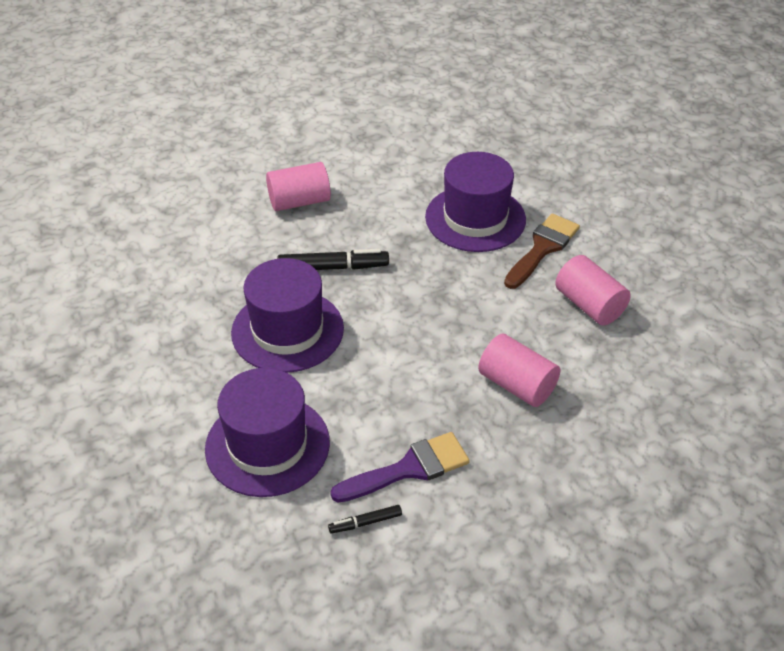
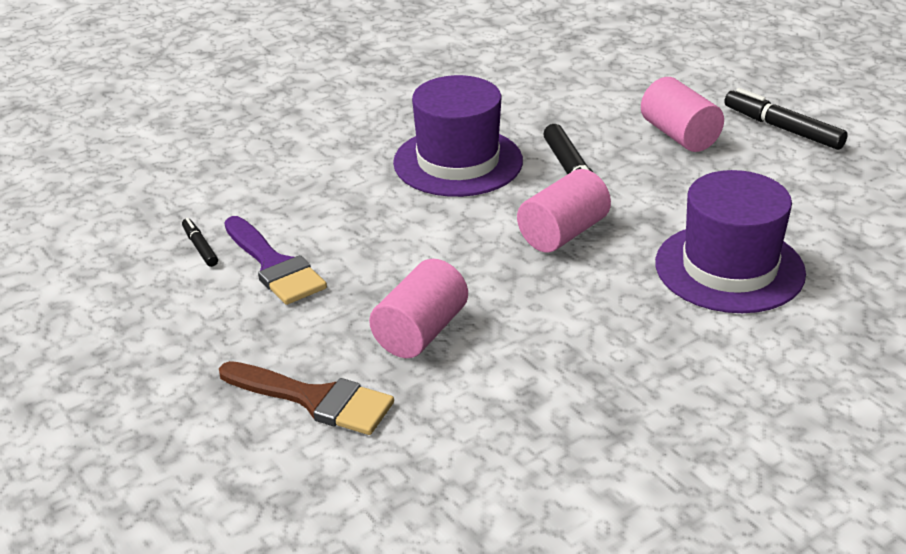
camera: 80 degrees right, 10 degrees down
purple hat [205,368,330,497] -> none
brown brush [504,214,580,289] -> brown brush moved to [219,361,394,435]
pink cylinder [555,255,631,326] -> pink cylinder moved to [517,169,611,252]
none -> black marker [724,88,848,150]

